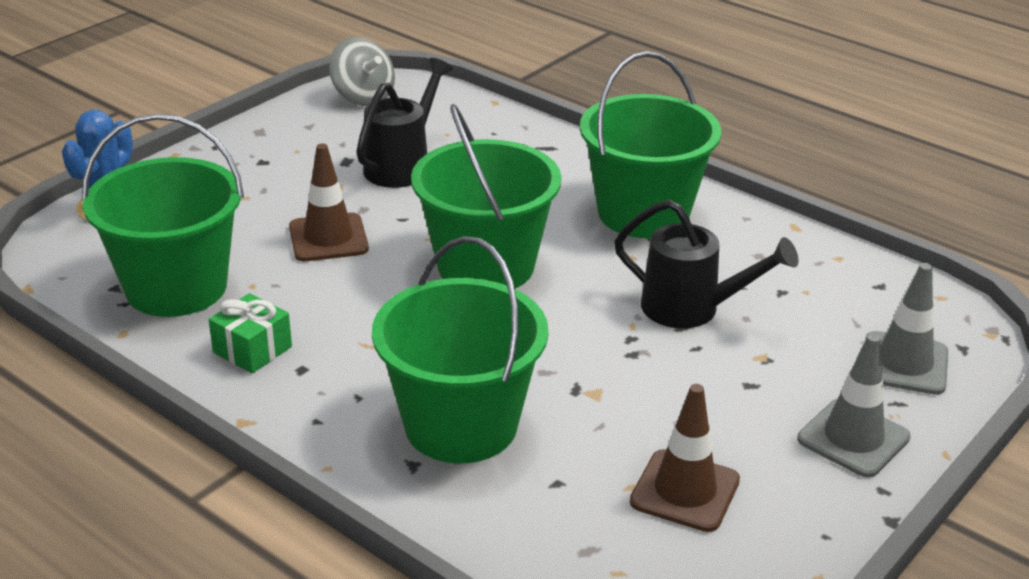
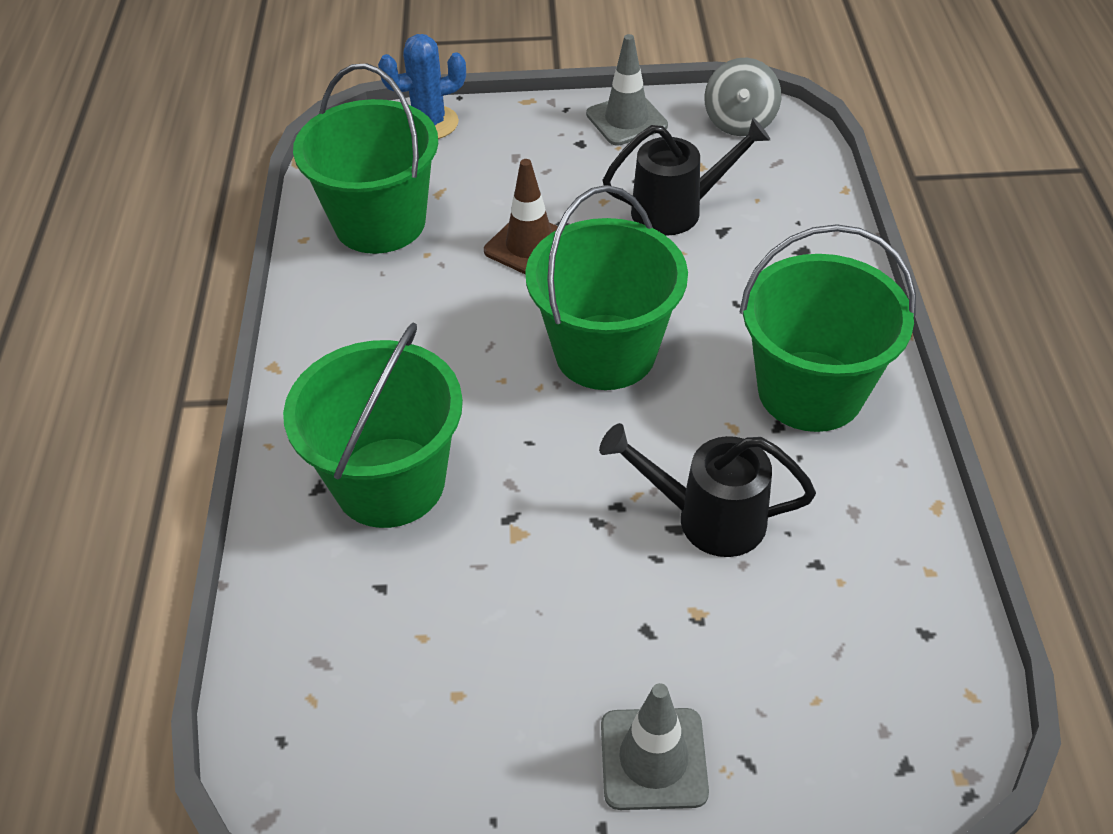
camera: 50 degrees right, 15 degrees up
green gift [208,293,292,373] -> none
black watering can [614,199,798,328] -> black watering can turned 120 degrees clockwise [599,423,816,557]
brown traffic cone [630,384,740,532] -> none
grey traffic cone [865,263,948,395] -> grey traffic cone moved to [586,34,668,146]

